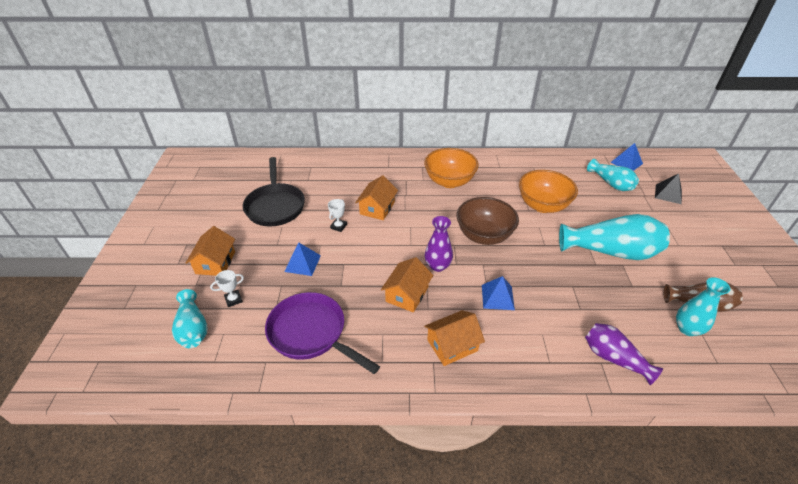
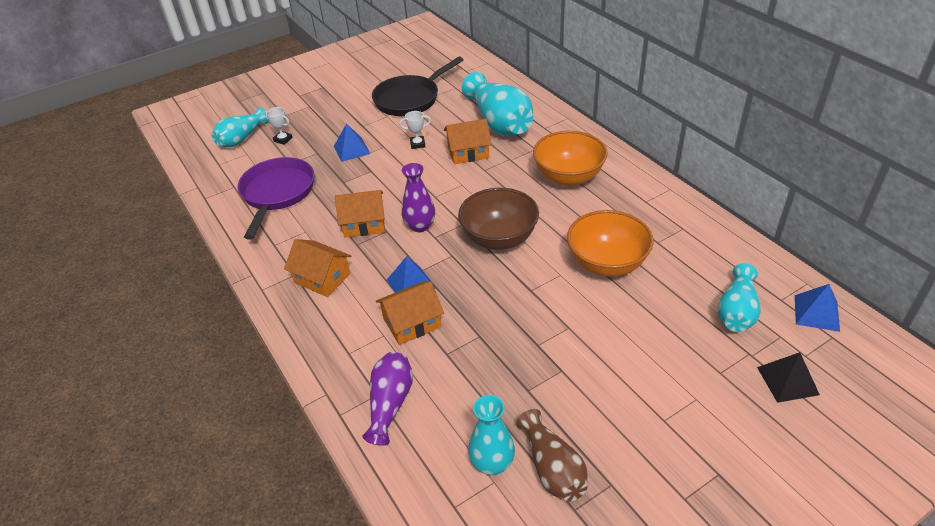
camera: 60 degrees right, 0 degrees up
orange house [186,226,235,276] -> orange house moved to [376,281,444,345]
turquoise vase [559,214,670,260] -> turquoise vase moved to [462,72,533,136]

